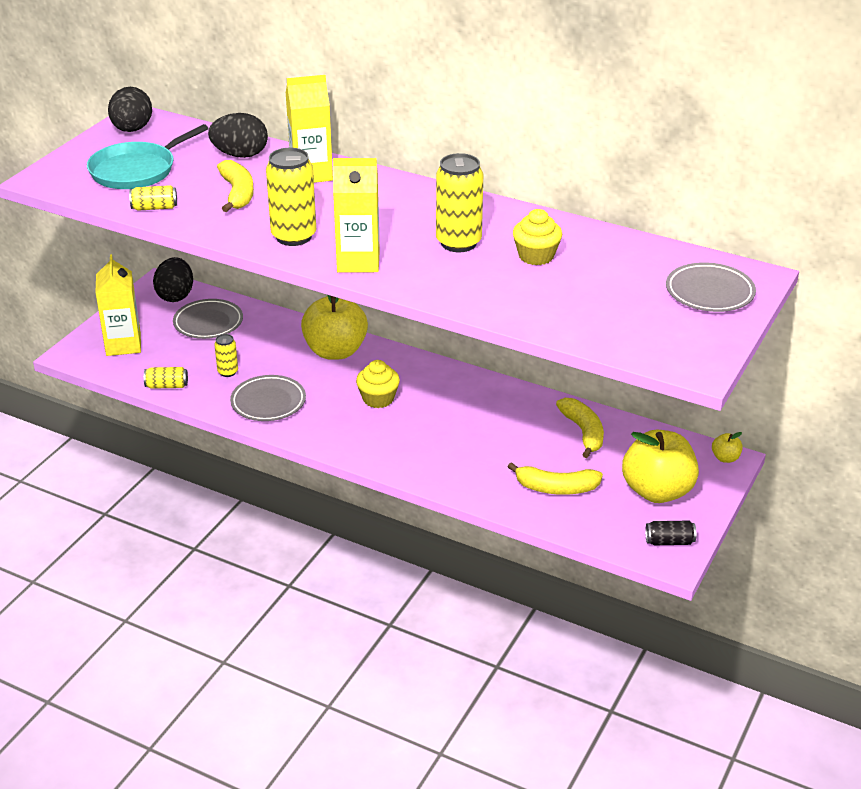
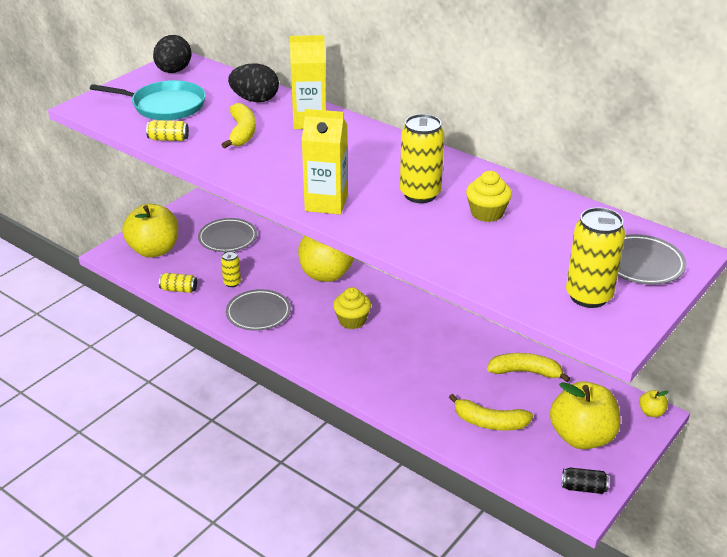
camera: 10 degrees right, 0 degrees up
turquoise pan [87,124,209,189] -> turquoise pan turned 135 degrees counterclockwise [90,80,206,120]
yellow carton [96,254,141,356] -> yellow apple [122,204,178,258]
black egg [153,257,193,302] -> none
yellow can [266,148,316,246] -> yellow can moved to [566,207,625,308]
yellow banana [556,398,604,458] -> yellow banana turned 75 degrees counterclockwise [487,353,570,382]

